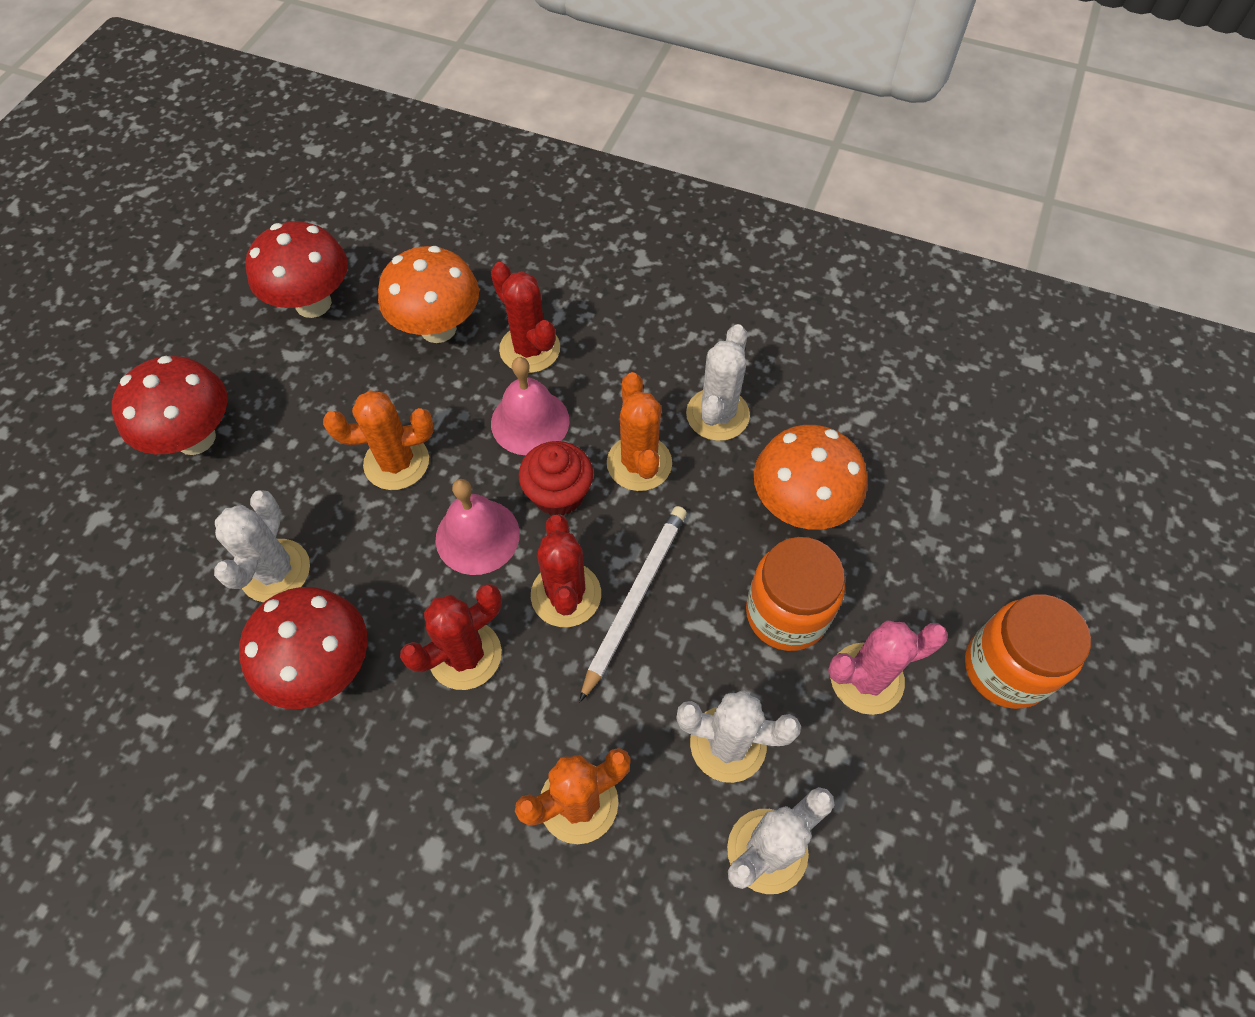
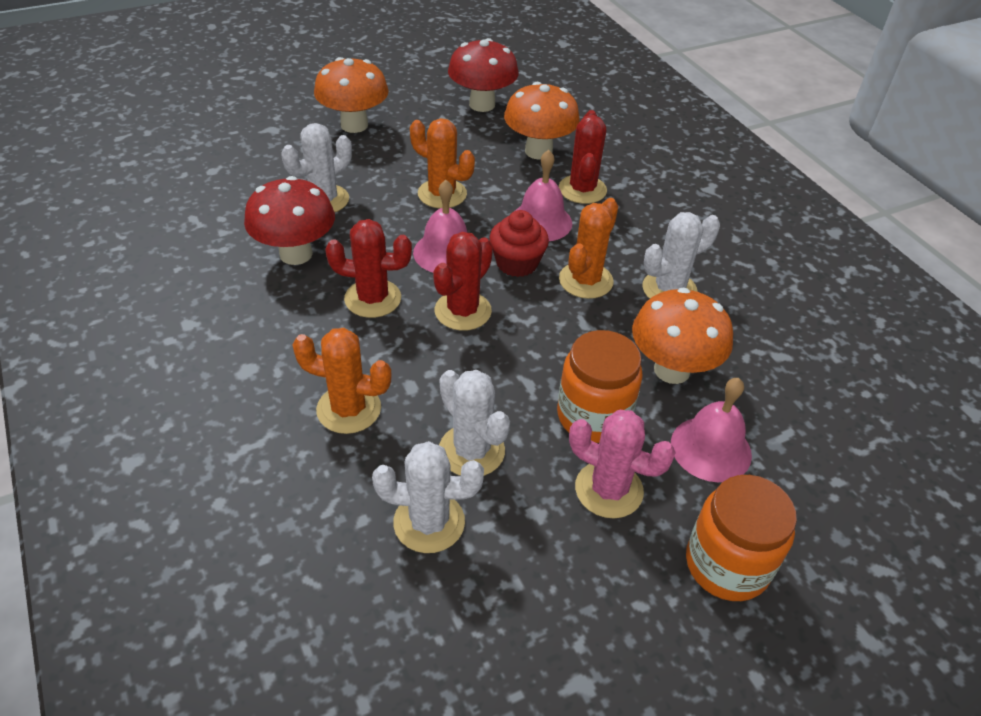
camera: 40 degrees right, 15 degrees down
red mushroom [112,356,227,455] -> orange mushroom [314,57,389,133]
white pencil [579,506,687,702] -> none
none -> pink bell [671,378,752,482]

